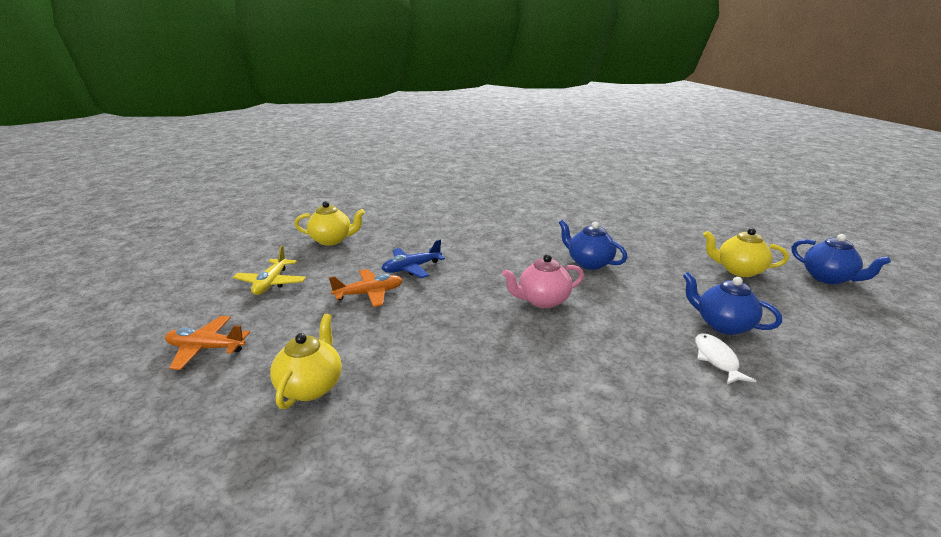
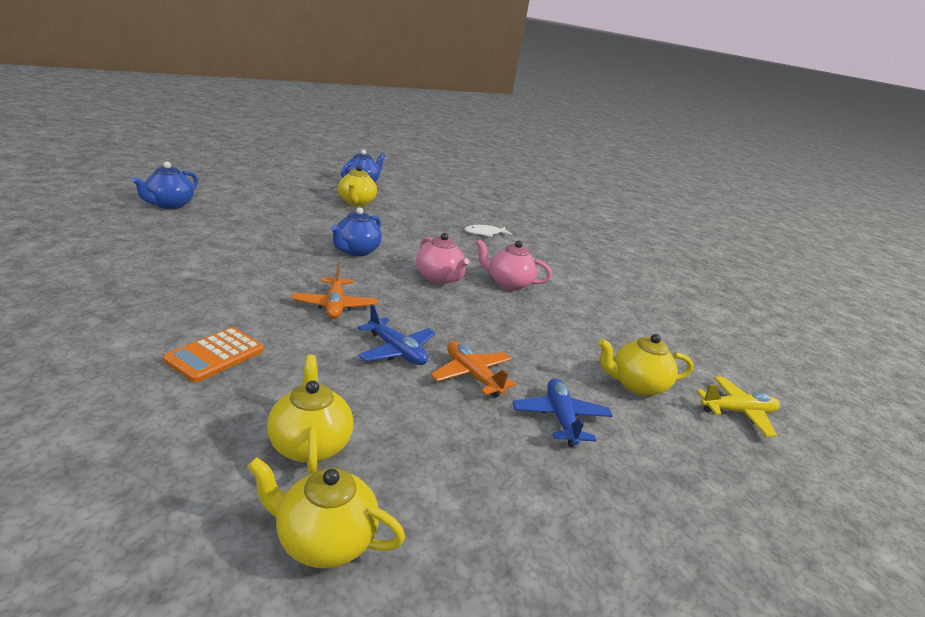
camera: 110 degrees left, 0 degrees up
orange plane [165,316,250,370] -> orange plane moved to [292,263,377,319]
yellow plane [233,246,306,295] -> yellow plane moved to [696,377,780,437]
blue teapot [683,272,782,335] -> blue teapot moved to [132,162,198,209]
none -> orange calculator [163,327,264,383]
none -> yellow teapot [247,457,405,568]
none -> pink teapot [476,239,552,290]
none -> blue plane [513,378,613,447]

